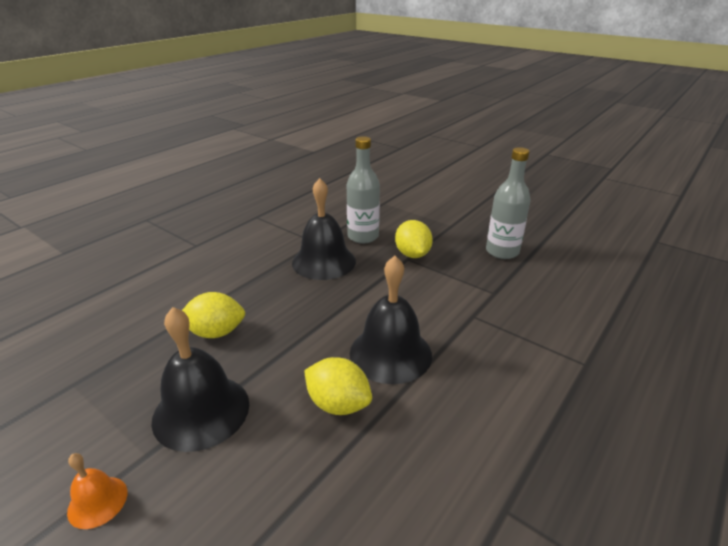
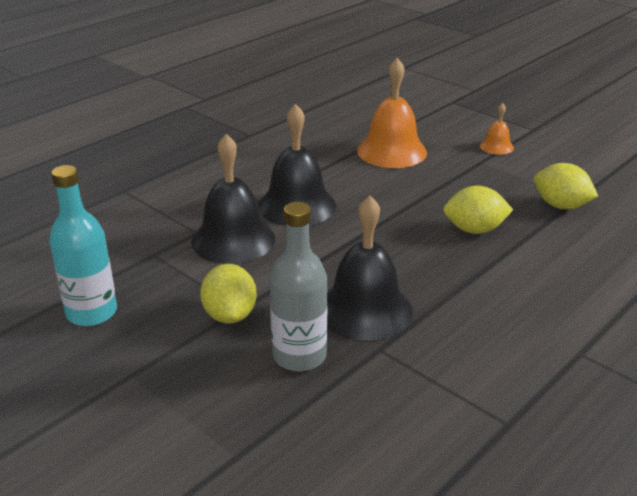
camera: 175 degrees left, 0 degrees up
black bell [151,307,249,452] -> black bell moved to [191,134,275,264]
yellow lemon [304,357,372,415] -> yellow lemon moved to [534,163,598,209]
grey bottle [486,147,531,259] -> turquoise bottle [49,165,117,326]
none -> orange bell [357,58,427,168]

